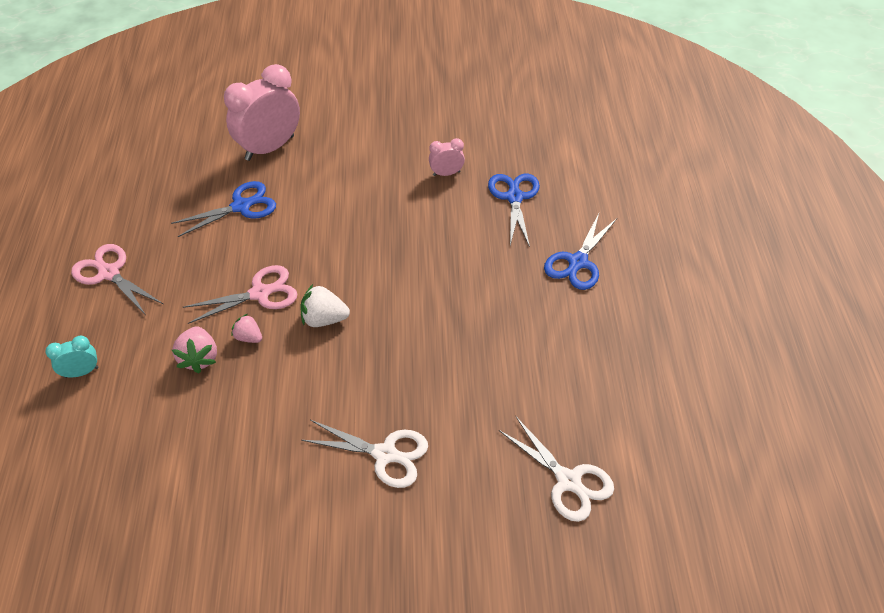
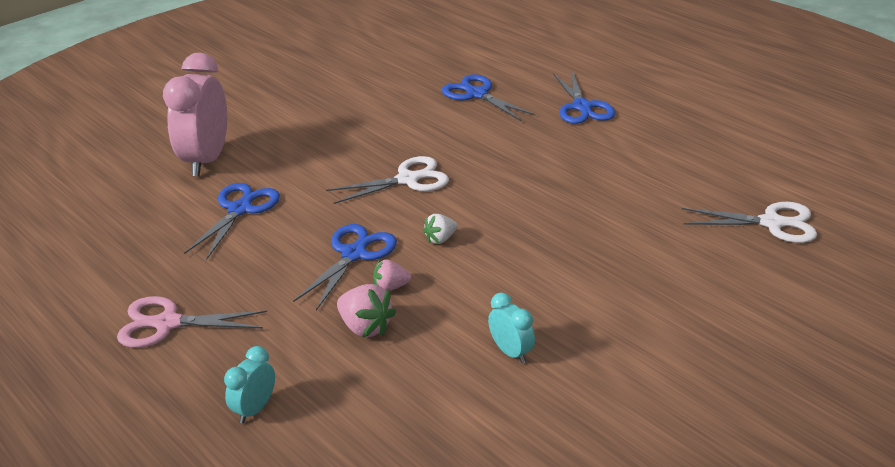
camera: 40 degrees left, 15 degrees down
pink scissors [183,265,297,324] -> blue scissors [293,224,397,310]
white strawberry [300,284,350,327] -> white strawberry [423,214,457,244], size x0.64
white scissors [301,420,428,488] -> white scissors moved to [326,156,449,204]
pink clock [429,138,465,176] -> none
none -> turquoise clock [488,292,535,363]

